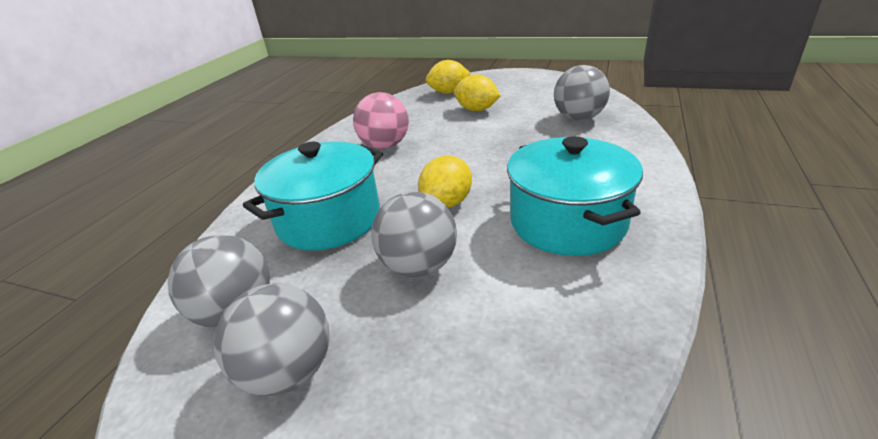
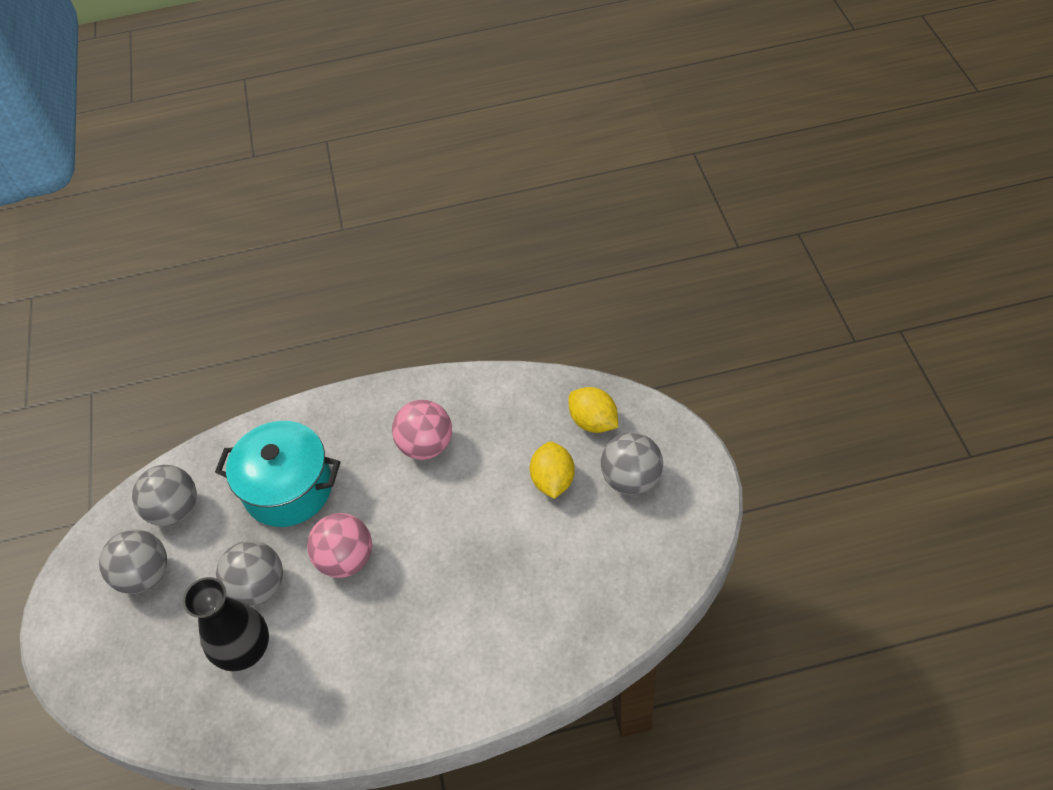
camera: 60 degrees right, 20 degrees up
yellow lemon [418,156,472,208] -> pink ball [307,513,372,578]
turquoise pot [507,136,643,256] -> none
grey ball [554,65,610,121] -> grey ball moved to [601,432,663,495]
none -> black vase [183,577,269,671]

